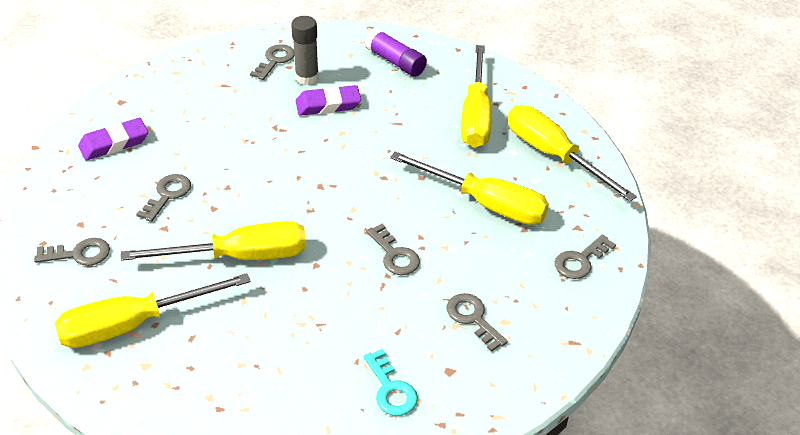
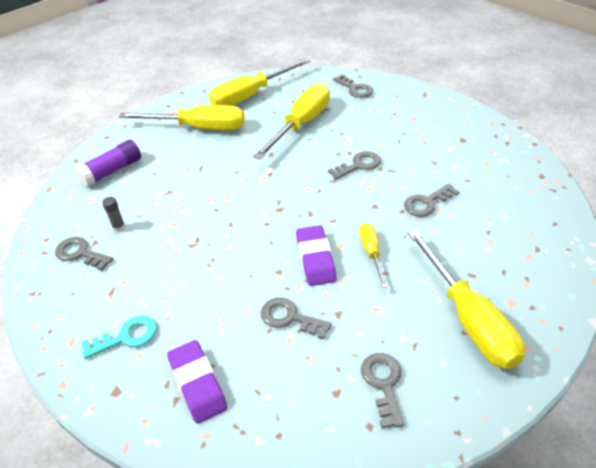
camera: 85 degrees left, 0 degrees up
yellow screwdriver [121,221,306,261] -> yellow screwdriver [359,223,387,288], size x0.50
grey glue stick [291,16,319,85] -> grey glue stick [102,197,125,232], size x0.53
purple eraser [296,85,361,116] -> purple eraser moved to [296,225,336,286]
turquoise key [364,349,418,416] -> turquoise key moved to [81,316,157,359]
grey key [446,293,508,352] -> grey key moved to [404,184,459,217]

